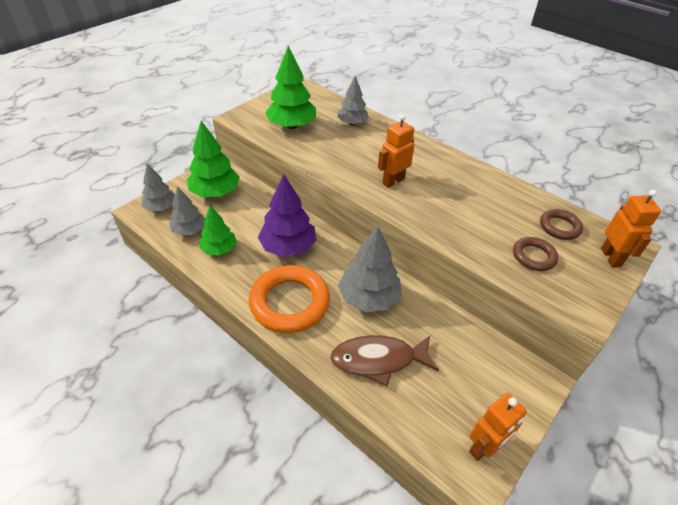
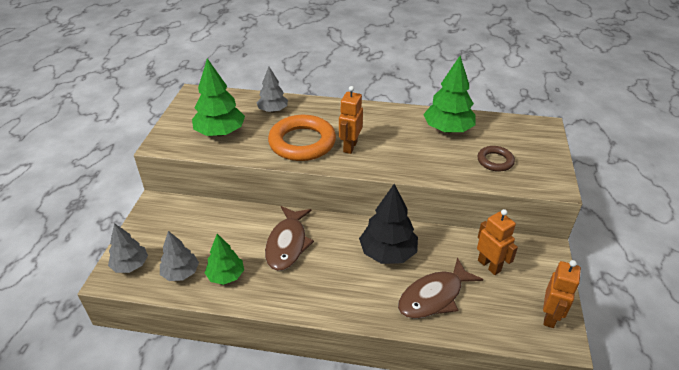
camera: 30 degrees left, 5 degrees down
green tree [187,121,240,198] -> green tree moved to [423,56,476,133]
orange ring [249,265,330,333] -> orange ring moved to [268,115,336,161]
purple tree [258,174,316,257] -> brown fish [265,206,314,271]
grey tree [338,226,402,312] -> black tree [359,184,418,264]
brown ring [540,209,583,240] -> none
orange robot [601,190,661,267] -> orange robot moved to [477,209,518,275]

